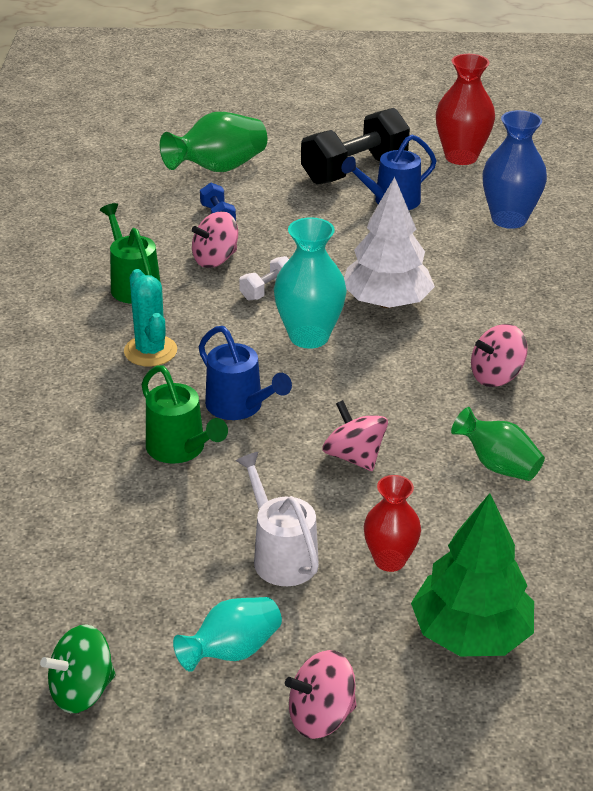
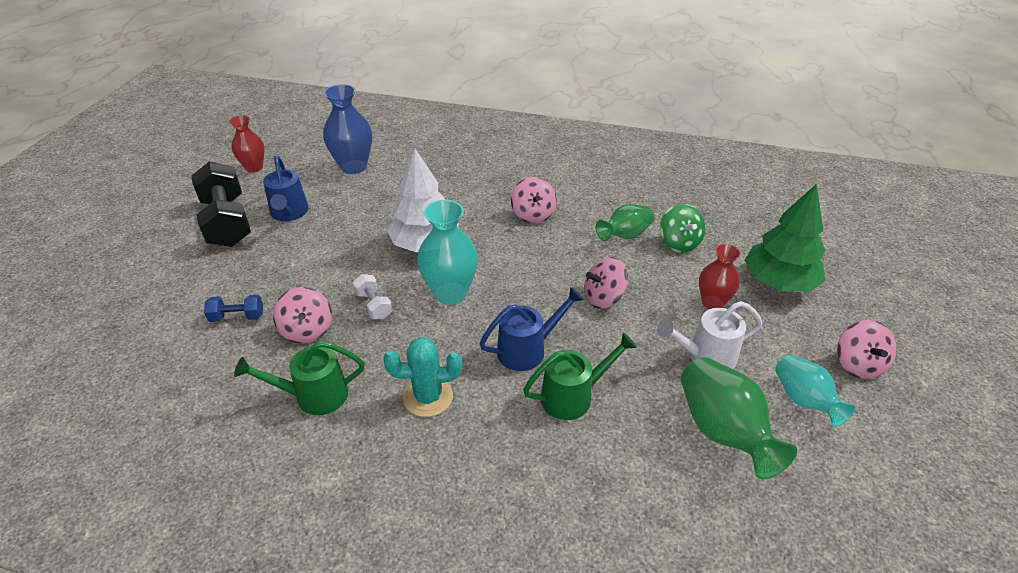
camera: 75 degrees left, 5 degrees up
green spinning top [40,624,116,713] -> green spinning top moved to [660,204,706,253]
green vase [160,112,267,172] -> green vase moved to [681,357,797,479]
red vase [436,54,495,165] -> red vase [229,115,265,173], size x0.65

